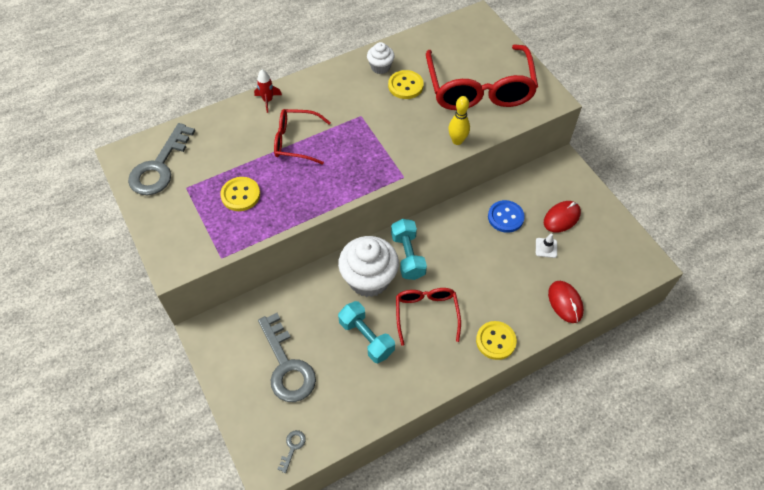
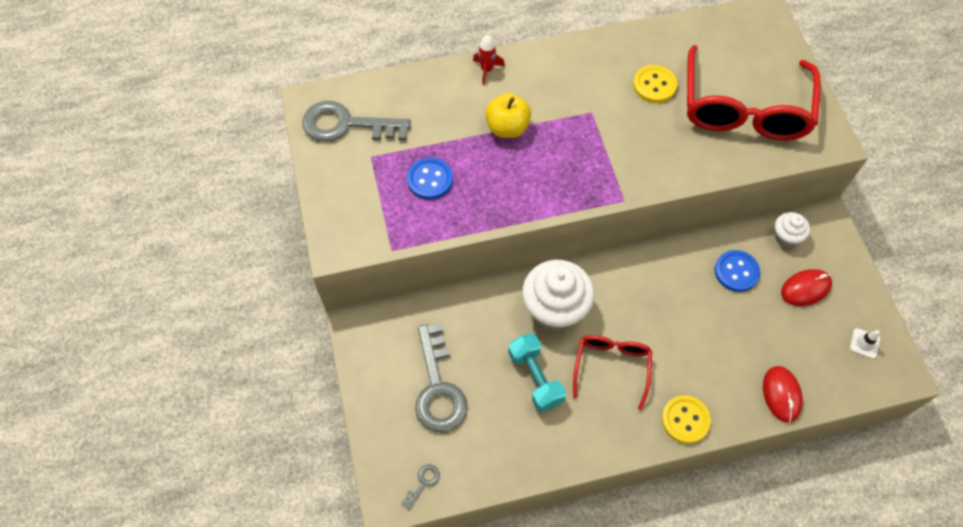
camera: 15 degrees right, 5 degrees up
grey key [128,123,195,195] -> grey key turned 60 degrees clockwise [302,101,411,141]
yellow button [220,177,260,211] -> blue button [407,158,453,200]
red glasses [274,109,331,165] -> yellow apple [485,93,531,138]
white cupcake [367,42,395,74] -> white cupcake moved to [774,212,810,247]
turquoise dumbbell [391,219,427,280] -> none
yellow bowling pin [448,96,470,145] -> none
white traffic cone [536,233,557,258] -> white traffic cone moved to [850,328,880,359]

